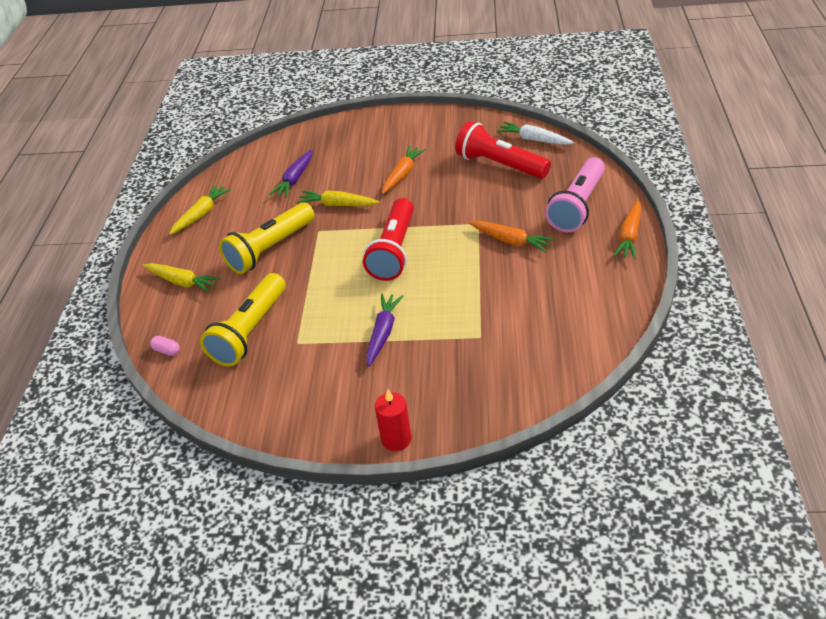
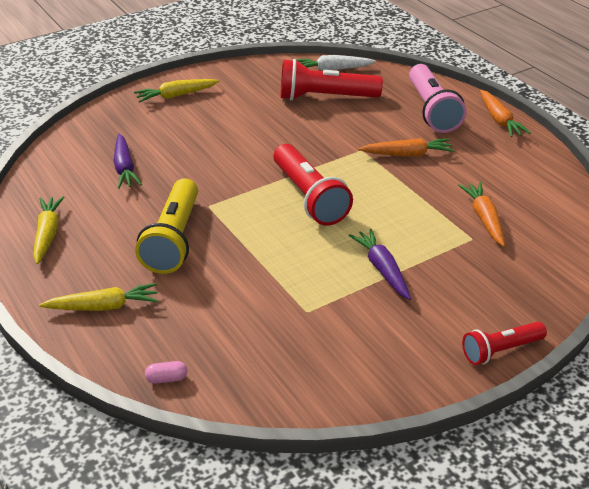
camera: 40 degrees left, 5 degrees down
yellow flashlight [200,273,286,366] -> none
yellow carrot [297,191,379,206] -> yellow carrot moved to [134,79,219,102]
red candle [375,389,411,451] -> red flashlight [462,322,547,365]
orange carrot [382,146,426,194] -> orange carrot moved to [458,182,505,247]

